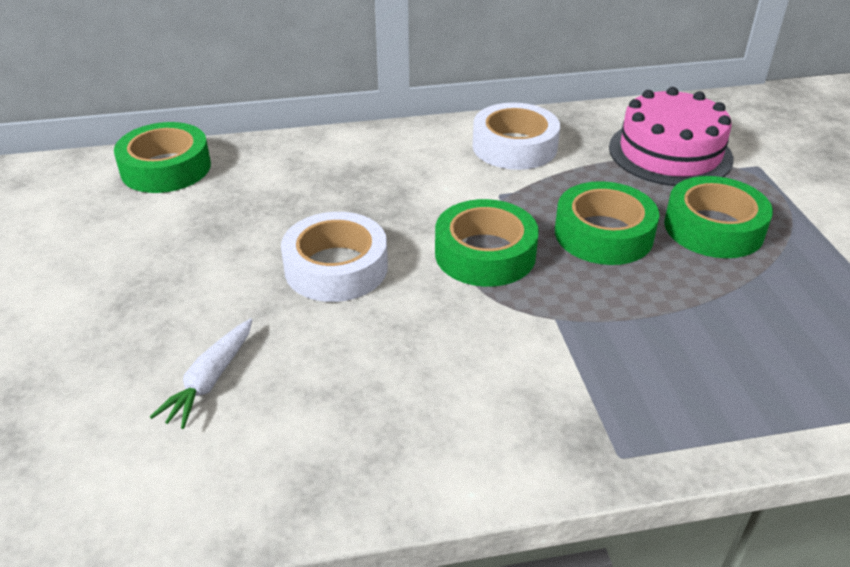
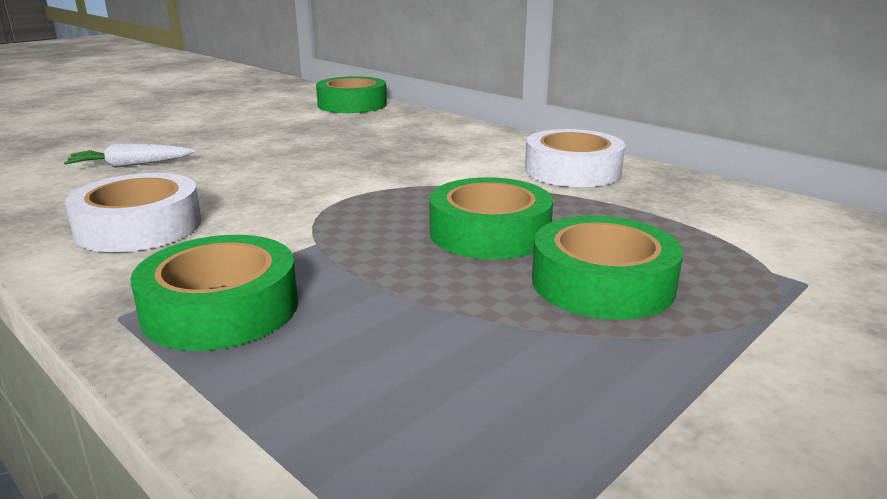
camera: 55 degrees right, 15 degrees down
white tape [281,212,388,302] -> white tape moved to [65,173,202,252]
green tape [435,199,539,287] -> green tape moved to [130,235,298,351]
pink cake [609,87,733,186] -> none

